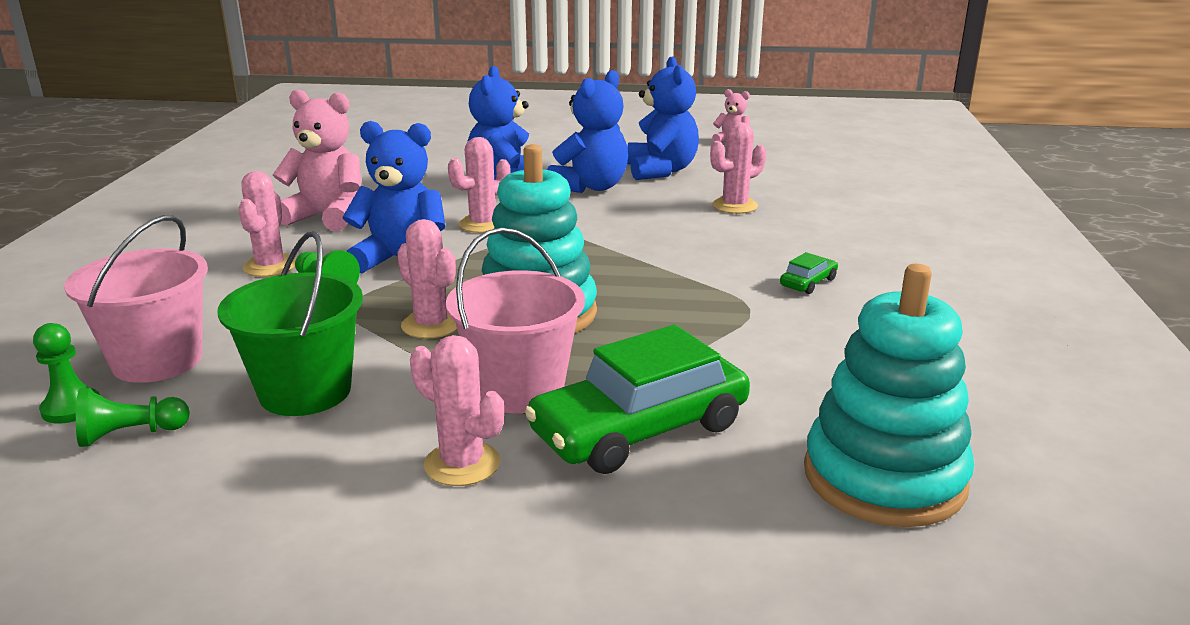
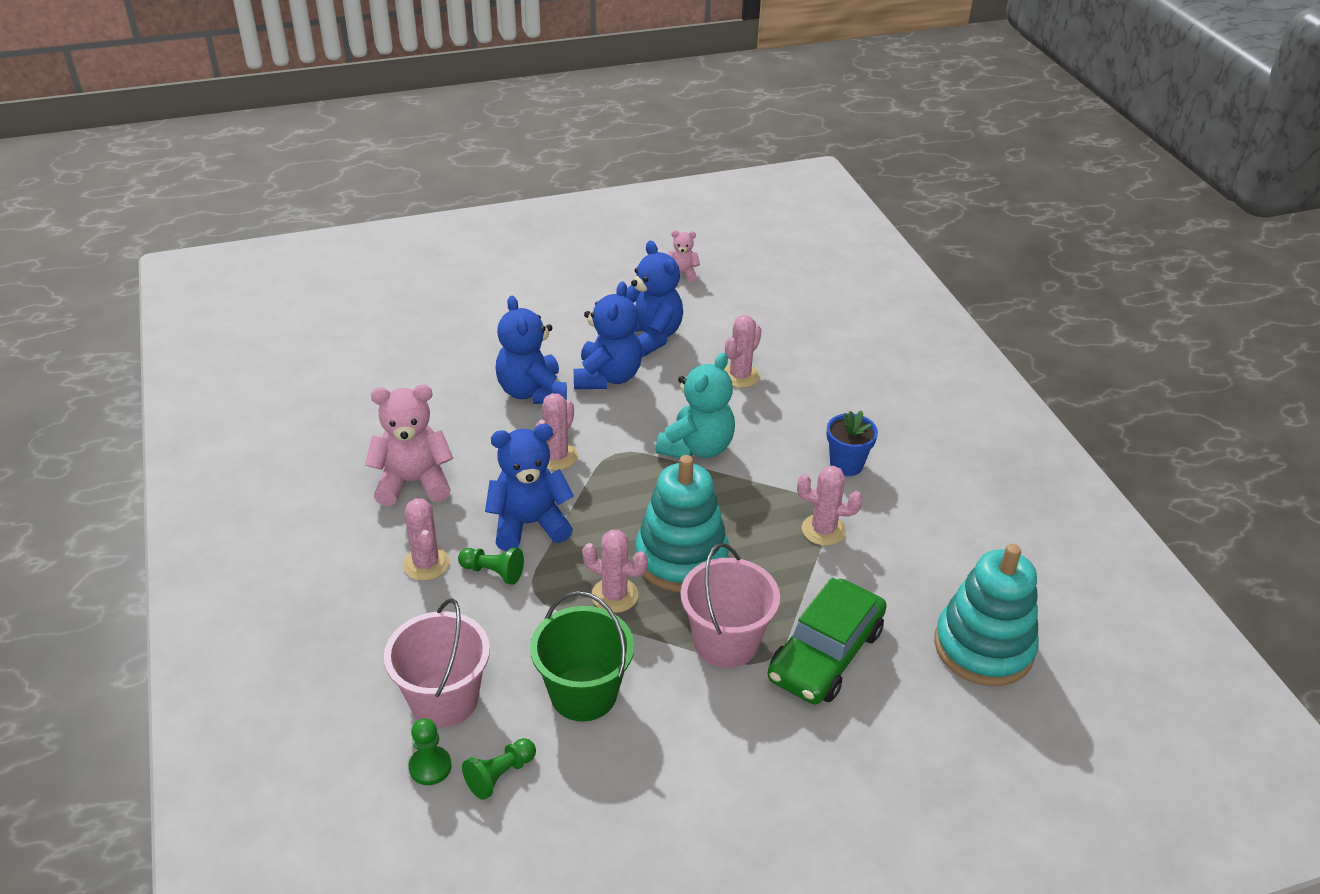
camera: 25 degrees left, 15 degrees up
pink cactus [410,335,504,486] -> pink cactus moved to [797,466,863,546]
green car [780,252,838,294] -> blue flower pot [826,411,878,476]
none -> turquoise teddy bear [656,353,735,458]

